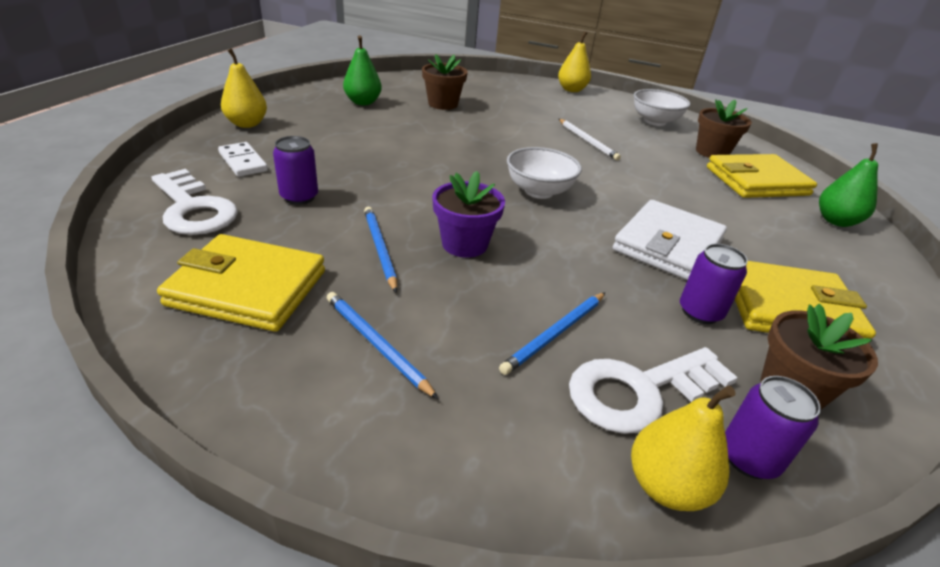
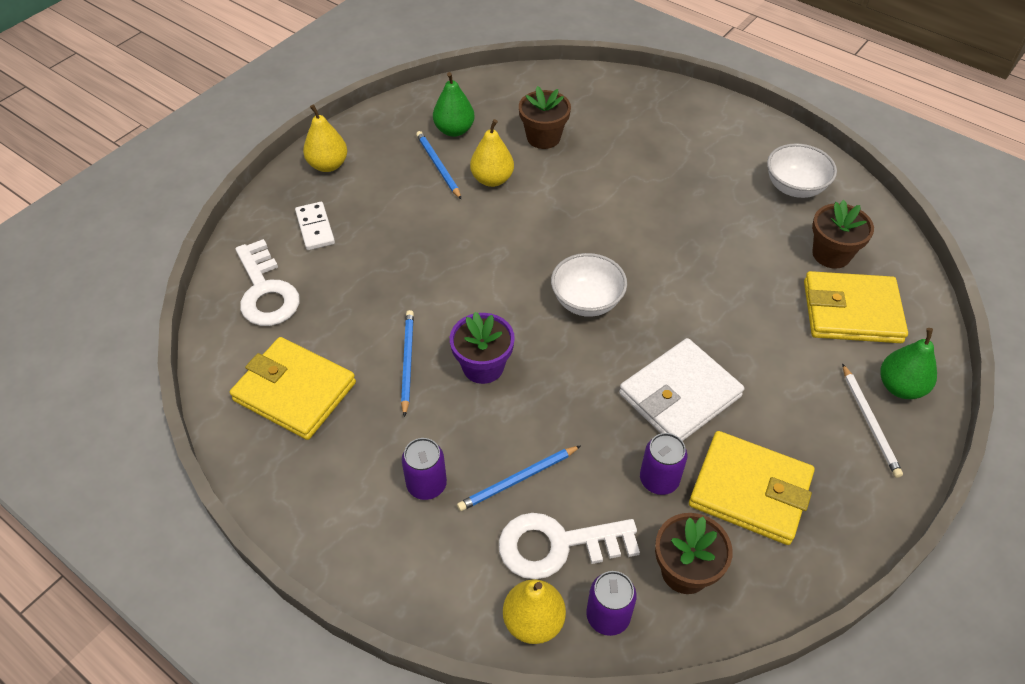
camera: 20 degrees right, 15 degrees up
purple can [273,136,318,205] -> purple can moved to [402,438,447,500]
blue pencil [327,292,438,399] -> blue pencil moved to [416,131,461,199]
yellow pear [558,31,591,92] -> yellow pear moved to [470,119,514,187]
white pencil [559,119,621,161] -> white pencil moved to [842,363,903,478]

